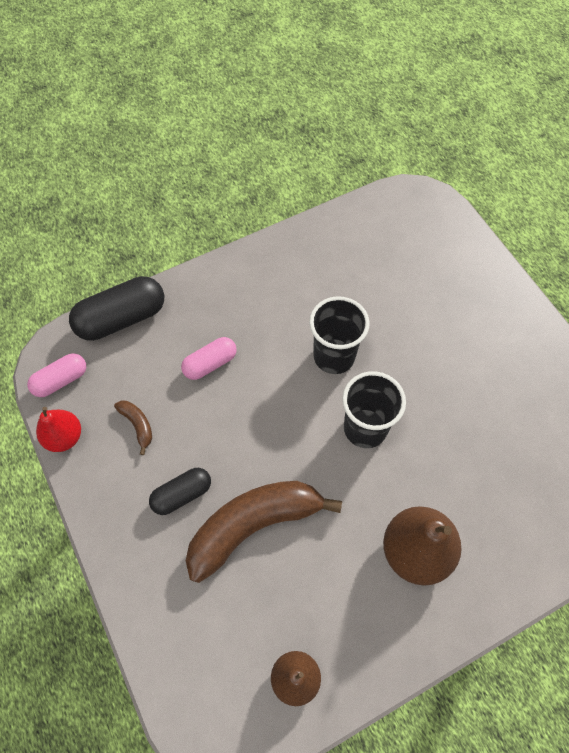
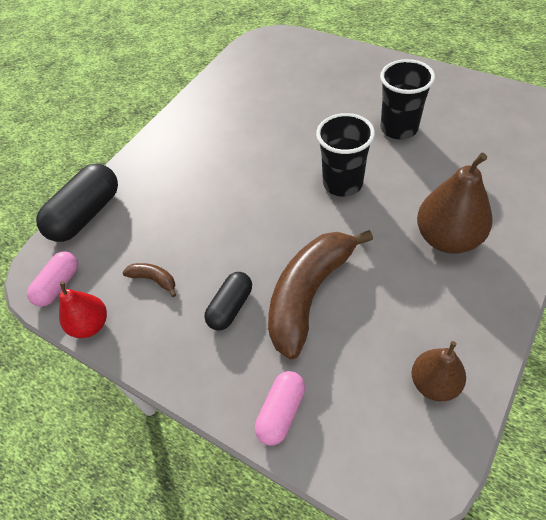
camera: 25 degrees left, 10 degrees down
pink capsule [181,337,237,380] -> pink capsule moved to [255,371,305,445]
black cup [309,296,370,374] -> black cup moved to [380,59,435,140]

